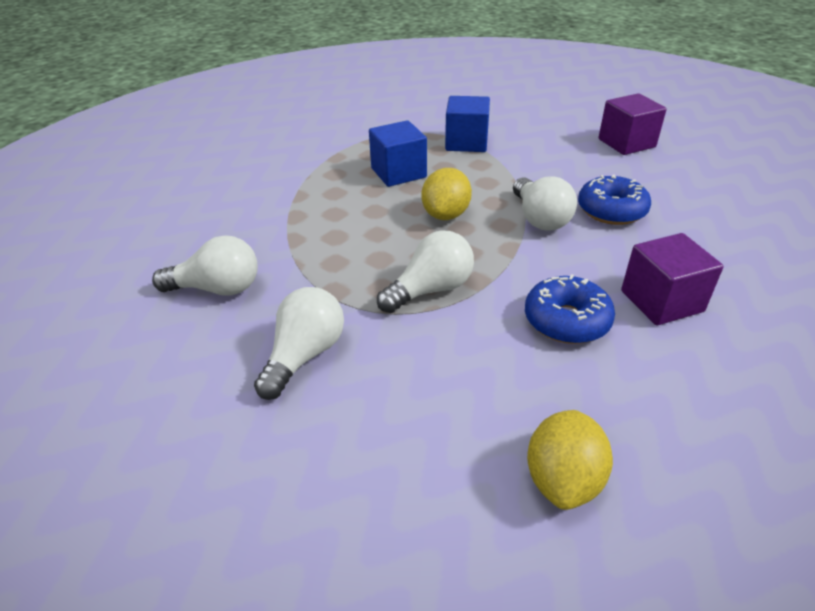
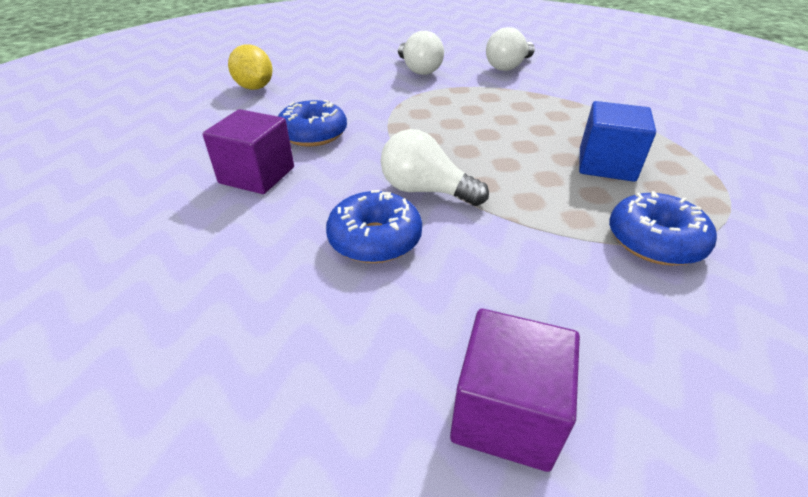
camera: 130 degrees right, 0 degrees up
white light bulb [377,231,474,313] -> none
yellow lemon [422,168,472,220] -> none
blue cube [445,96,490,152] -> blue donut [609,191,717,266]

